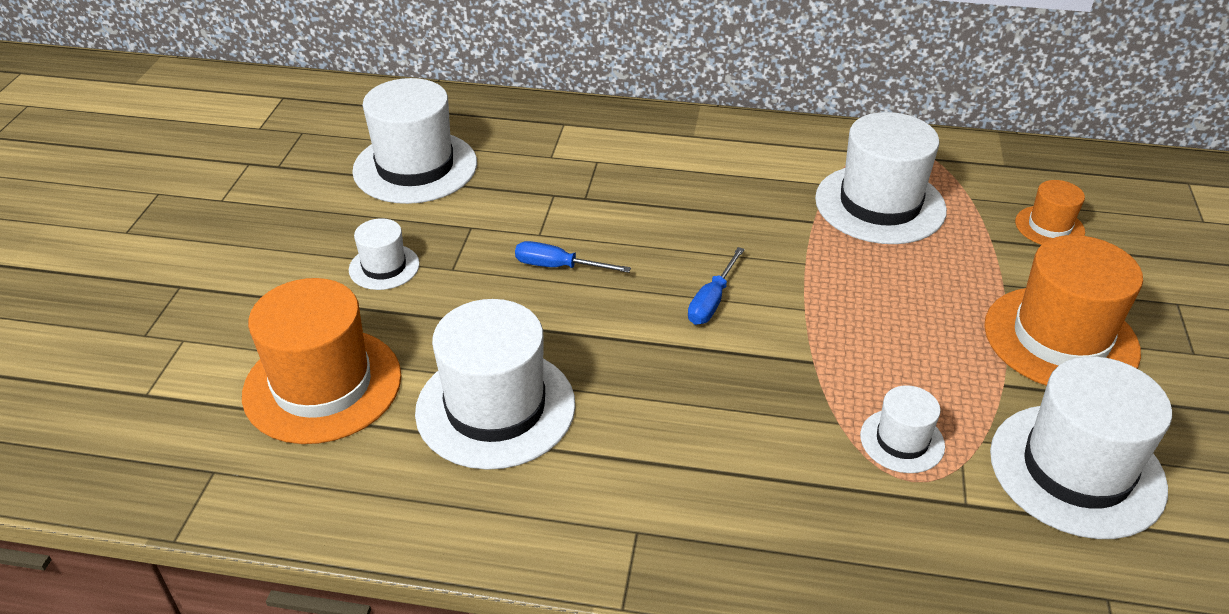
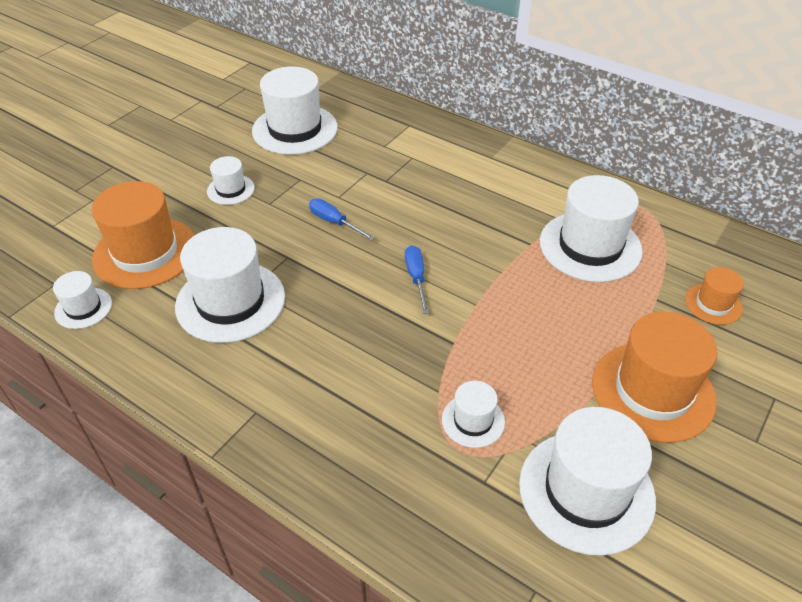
camera: 25 degrees right, 5 degrees up
blue screwdriver [688,247,745,325] -> blue screwdriver turned 120 degrees clockwise [405,245,429,314]
none -> white hat [53,271,112,329]

